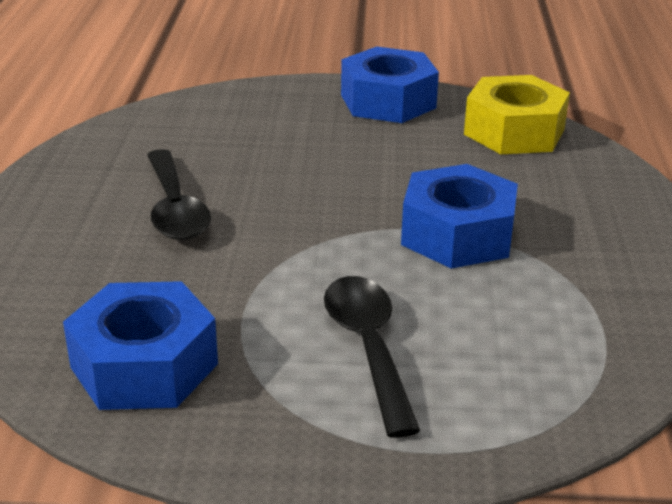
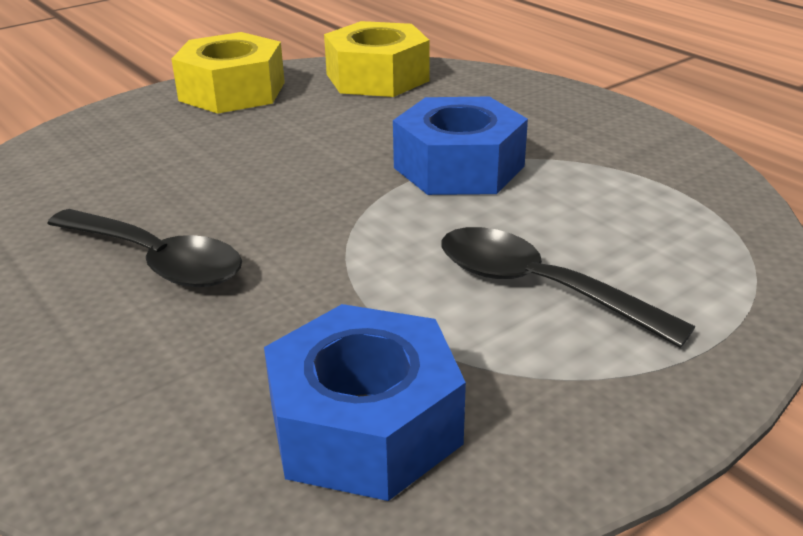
camera: 40 degrees left, 0 degrees up
blue nut [341,47,439,123] -> yellow nut [171,32,285,114]

